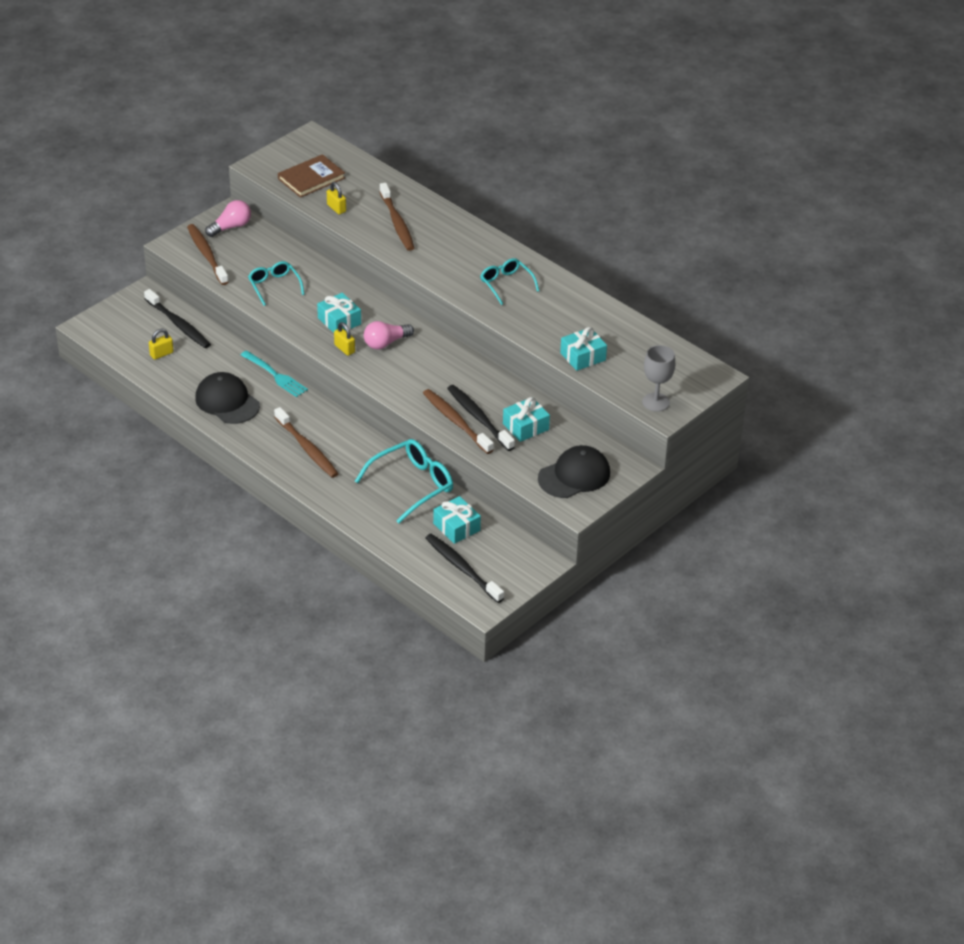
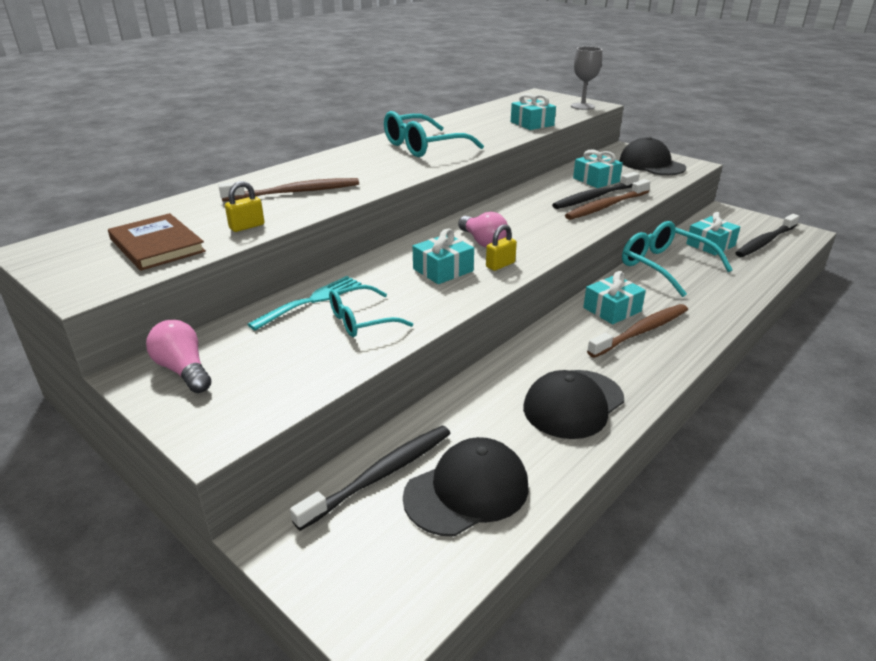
camera: 90 degrees left, 10 degrees down
yellow padlock [149,328,174,360] -> black cap [403,437,529,537]
brown toothbrush [187,224,229,285] -> none
turquoise fork [241,351,308,397] -> turquoise fork moved to [247,276,362,331]
turquoise glasses [480,258,539,305] -> turquoise glasses [384,111,484,157], size x1.60
none -> turquoise gift [583,271,646,324]

